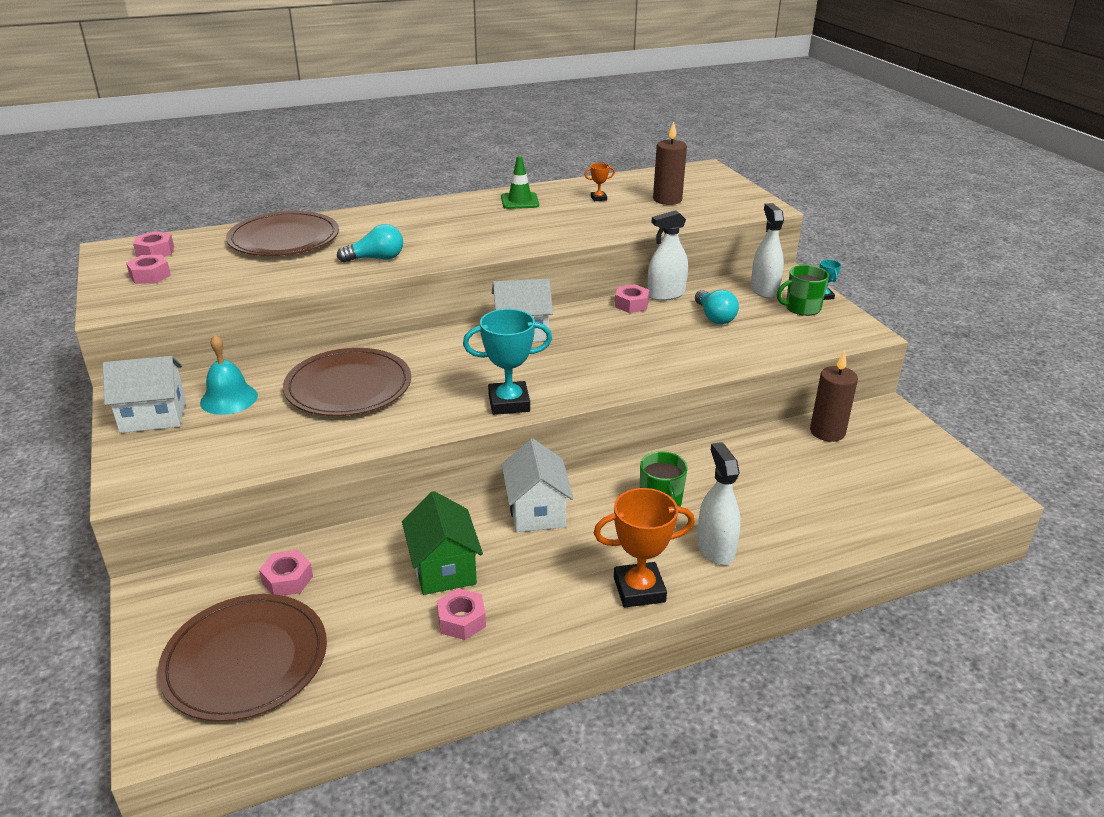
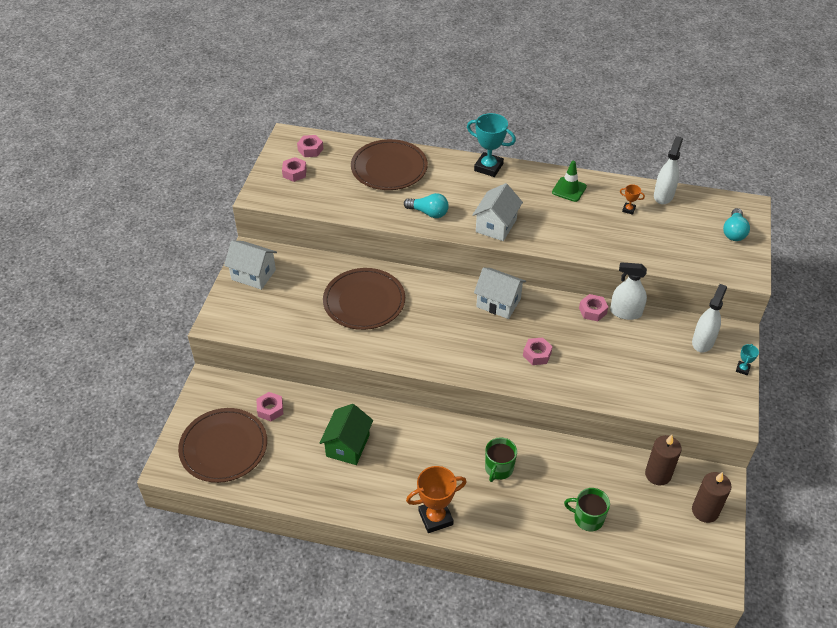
camera: 35 degrees right, 15 degrees up
turquoise bell [200,335,258,415] -> none
pink nut [437,588,486,640] -> pink nut moved to [523,338,553,365]
turquoise trophy [463,309,552,415] -> turquoise trophy moved to [467,113,516,177]
white house [501,439,573,532] -> white house moved to [472,183,523,241]
orange trophy [594,488,695,608] -> orange trophy turned 45 degrees counterclockwise [406,466,467,533]
brown candle [653,122,687,205] -> brown candle moved to [692,472,732,523]
turquoise light bulb [695,290,739,324] -> turquoise light bulb moved to [723,208,750,241]
white spray bottle [697,442,741,565] -> white spray bottle moved to [654,136,683,204]
green mug [777,265,829,316] -> green mug moved to [564,488,610,531]

